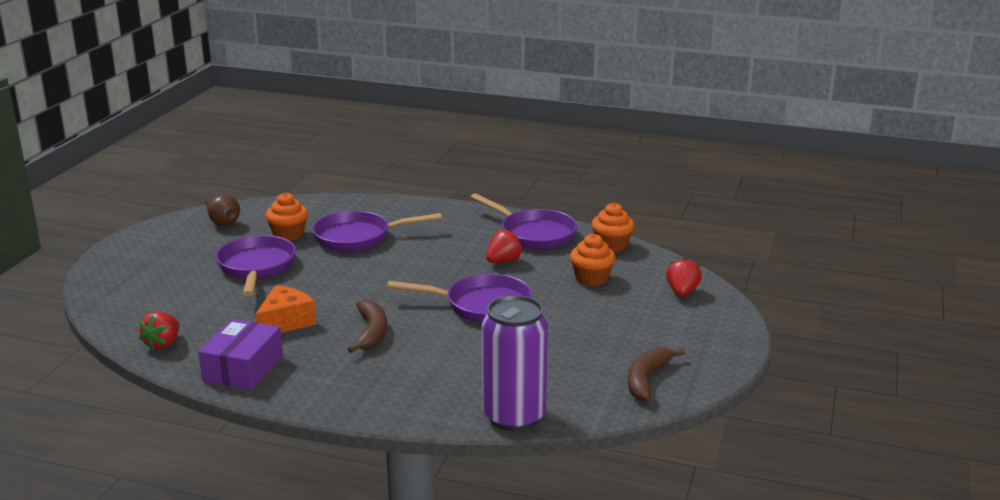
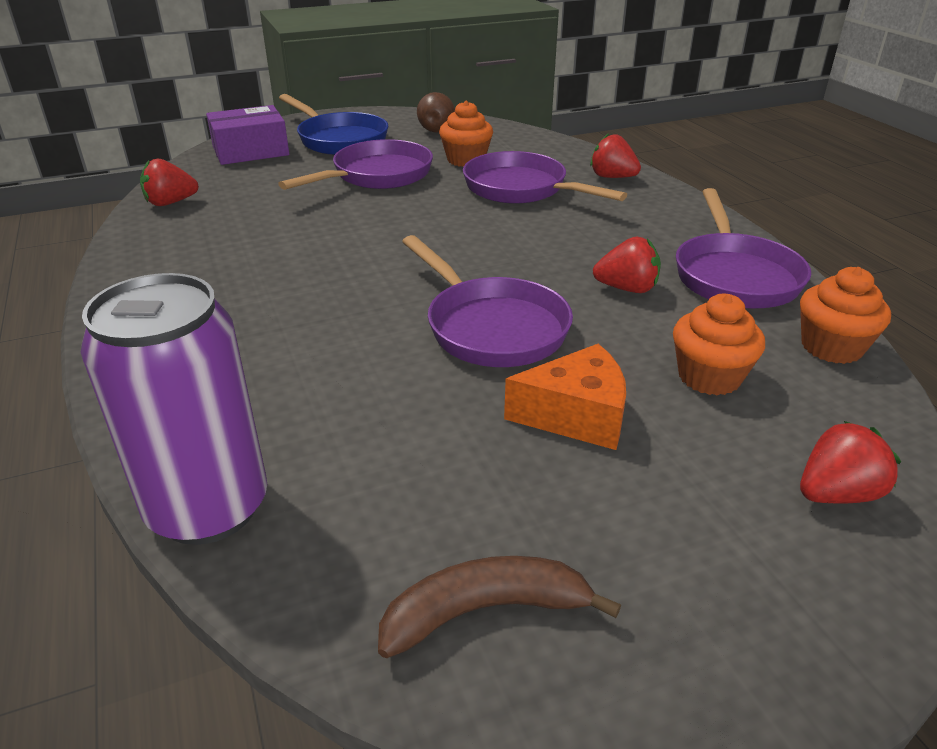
camera: 50 degrees right, 10 degrees up
purple box [198,319,283,390] -> purple box moved to [206,105,289,165]
orange cheese [255,285,316,333] -> orange cheese moved to [504,344,626,450]
brown banana [348,299,387,353] -> none
none -> blue pan [279,94,388,155]
none -> red strawberry [590,133,641,178]

